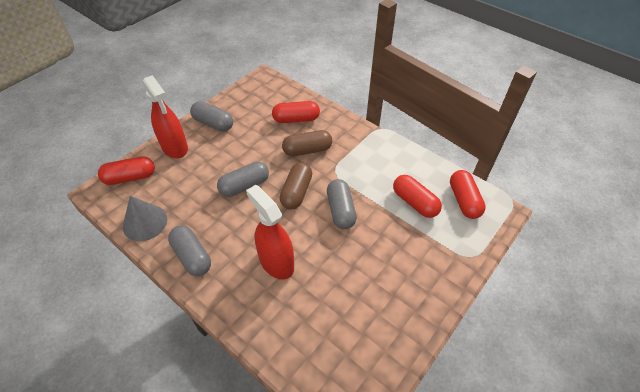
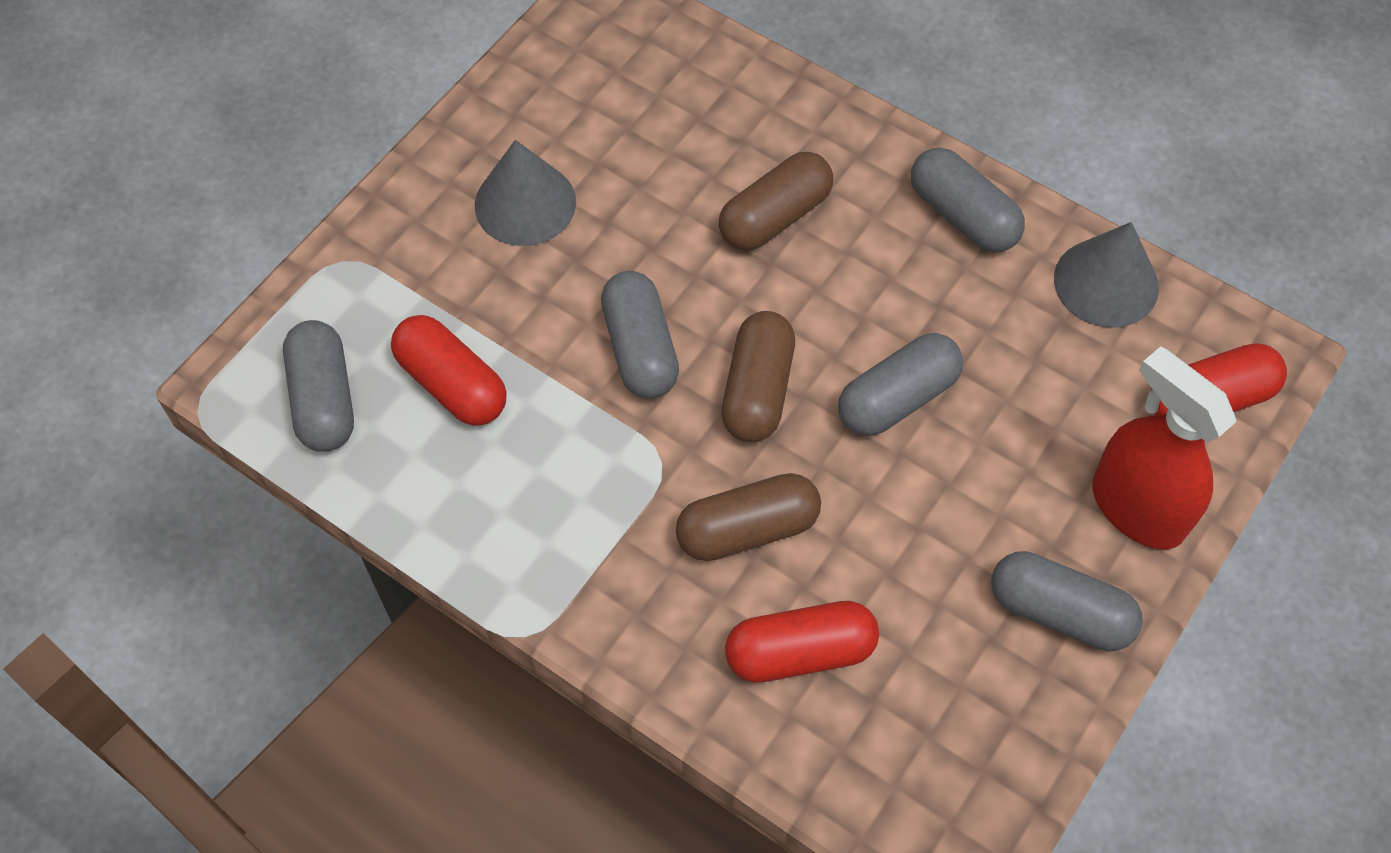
camera: 175 degrees right, 10 degrees up
red spray bottle [246,185,294,279] -> brown capsule [719,152,833,251]
red capsule [450,170,486,219] -> grey capsule [283,320,354,452]
none -> grey cone [475,140,576,246]

